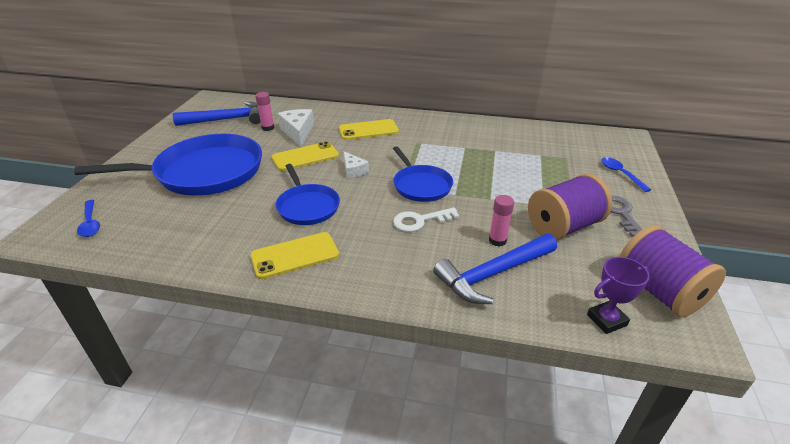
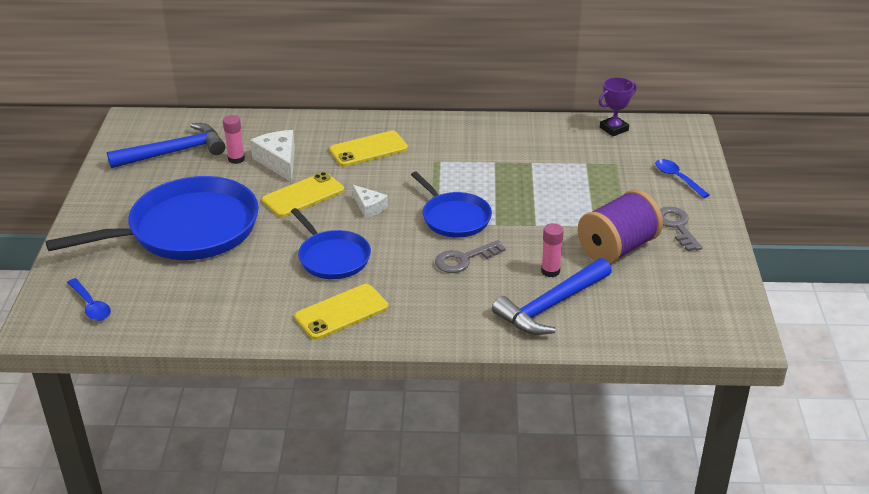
camera: 10 degrees left, 0 degrees up
white key [393,207,459,232] -> grey key [435,240,506,273]
purple trophy [587,257,650,334] -> purple trophy moved to [598,77,637,136]
purple spool [619,225,726,317] -> none

